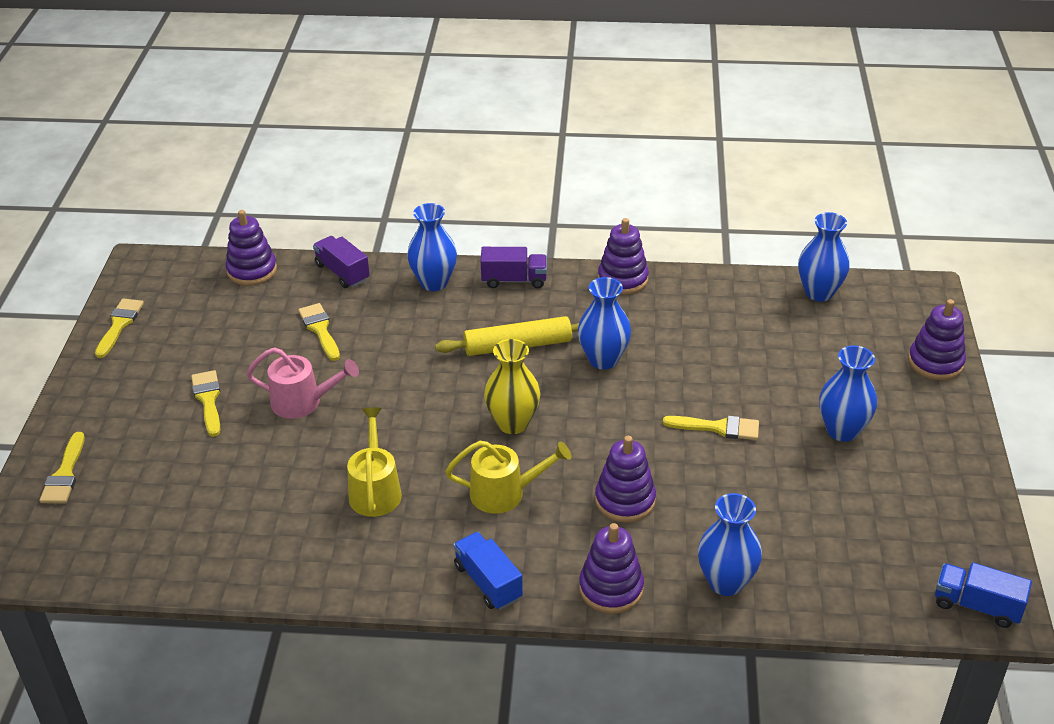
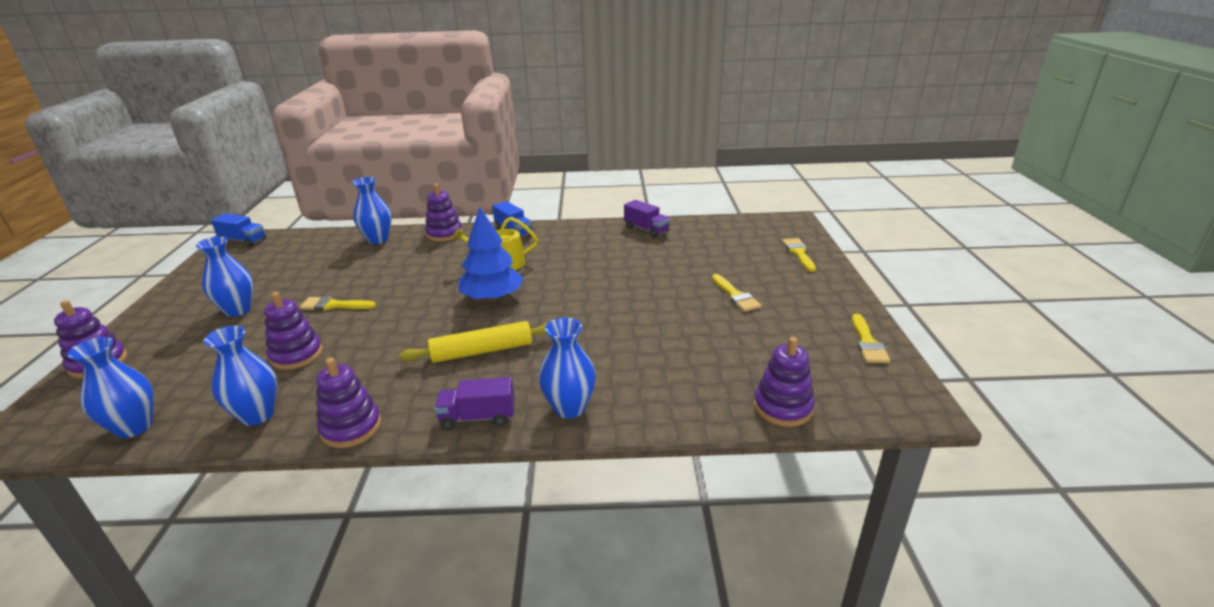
camera: 175 degrees right, 10 degrees down
pink watering can [246,347,359,419] -> none
yellow brush [298,303,340,361] -> none
purple truck [313,236,370,288] -> purple truck moved to [624,200,670,238]
yellow watering can [347,407,402,517] -> none
yellow vase [484,339,540,434] -> blue tree [459,207,523,301]
blue vase [578,277,631,370] -> blue vase moved to [204,326,277,426]
purple stacking toy [595,436,656,522] -> purple stacking toy moved to [264,292,323,370]

